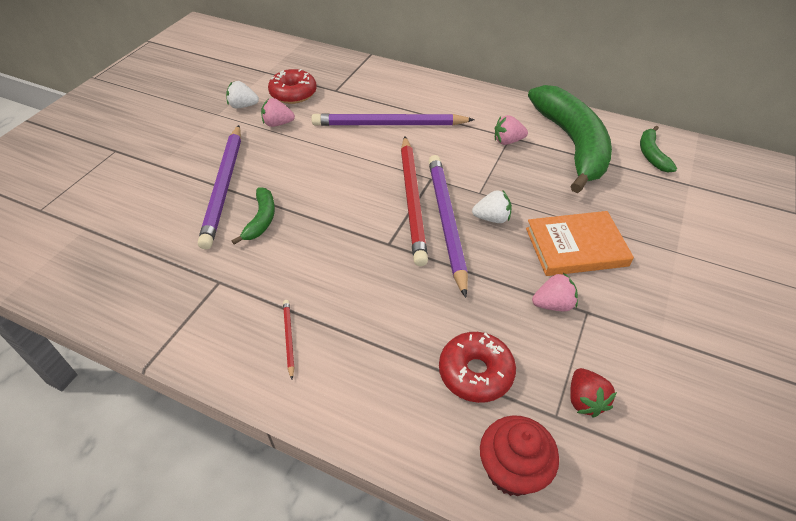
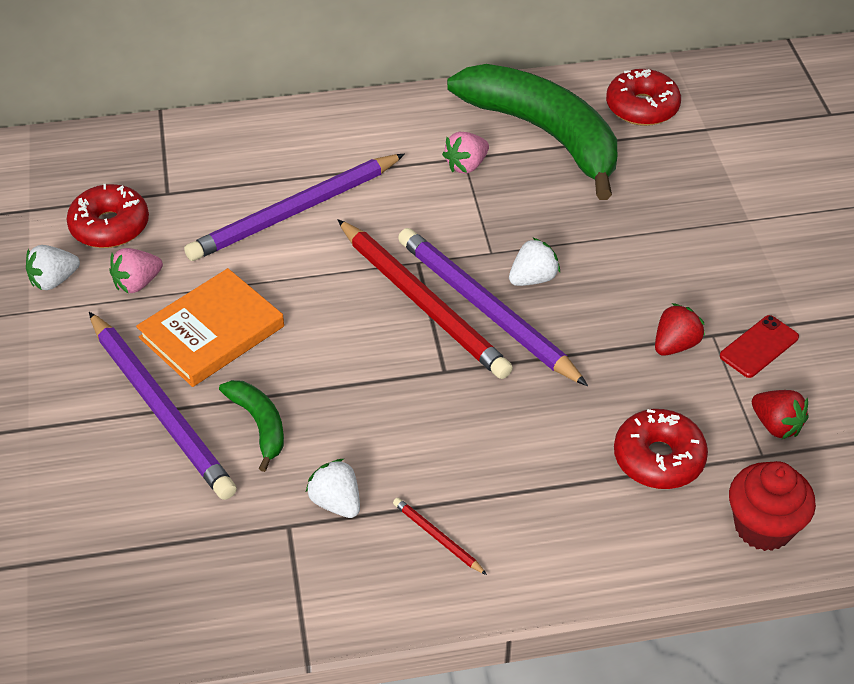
camera: 35 degrees left, 0 degrees up
orange book [526,211,634,276] -> orange book moved to [136,268,284,387]
pink strawberry [532,273,578,311] -> red strawberry [655,303,705,356]
green banana [640,126,677,173] -> red donut [606,69,681,126]
none -> white strawberry [306,459,360,518]
none -> red phone [720,315,799,378]

